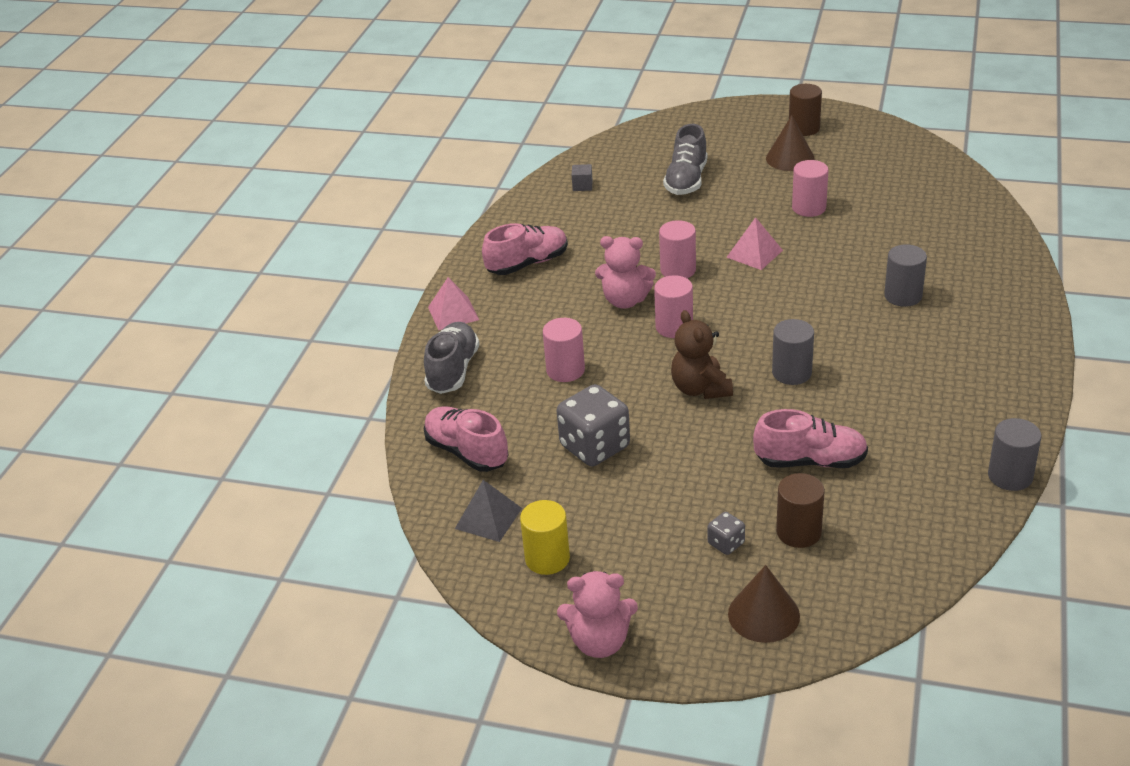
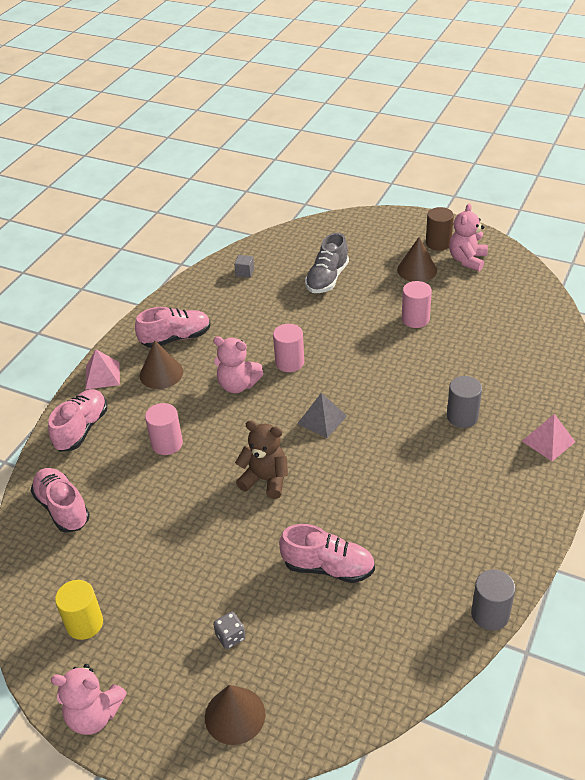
camera: 10 degrees right, 5 degrees up
grey shoe [424,322,480,394] -> pink shoe [48,389,107,452]
grey pyramid [455,480,522,542] -> grey pyramid moved to [297,393,347,438]
grey dice [557,384,630,466] -> none
pink cylinder [654,275,693,338] -> none
brown teddy bear [671,310,733,399] -> brown teddy bear turned 120 degrees clockwise [235,421,288,499]
pink pyramid [726,217,783,270] -> pink pyramid moved to [522,414,575,461]
grey cylinder [772,319,814,385] -> none
brown cylinder [776,473,825,548] -> none
none -> brown cone [139,340,183,389]
none -> pink teddy bear [449,203,488,271]

